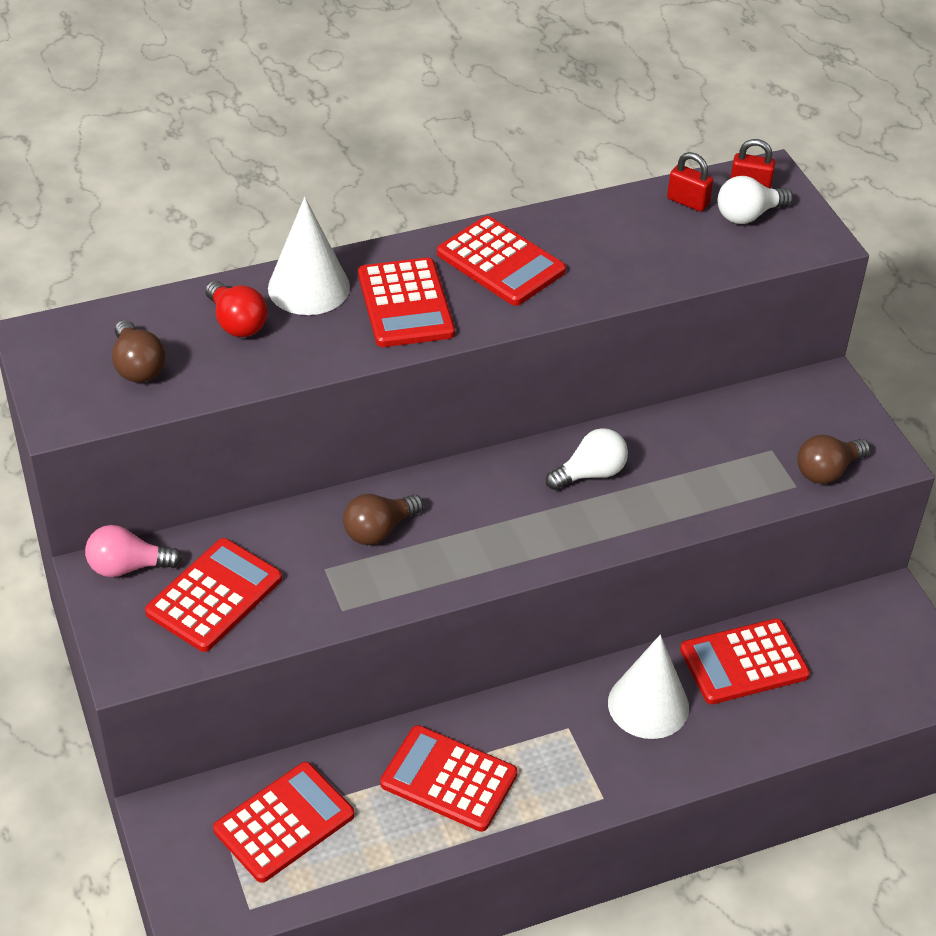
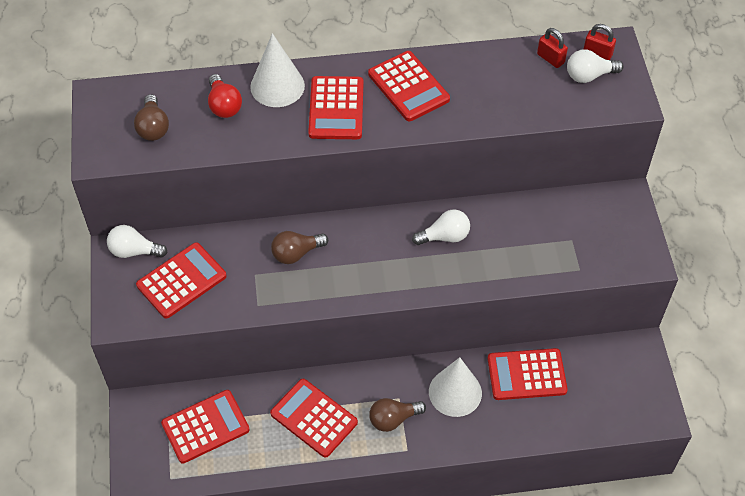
camera: 15 degrees right, 10 degrees up
pink light bulb [85,525,182,577] -> white light bulb [107,225,168,258]
brown light bulb [797,435,870,484] -> brown light bulb moved to [369,398,426,432]

